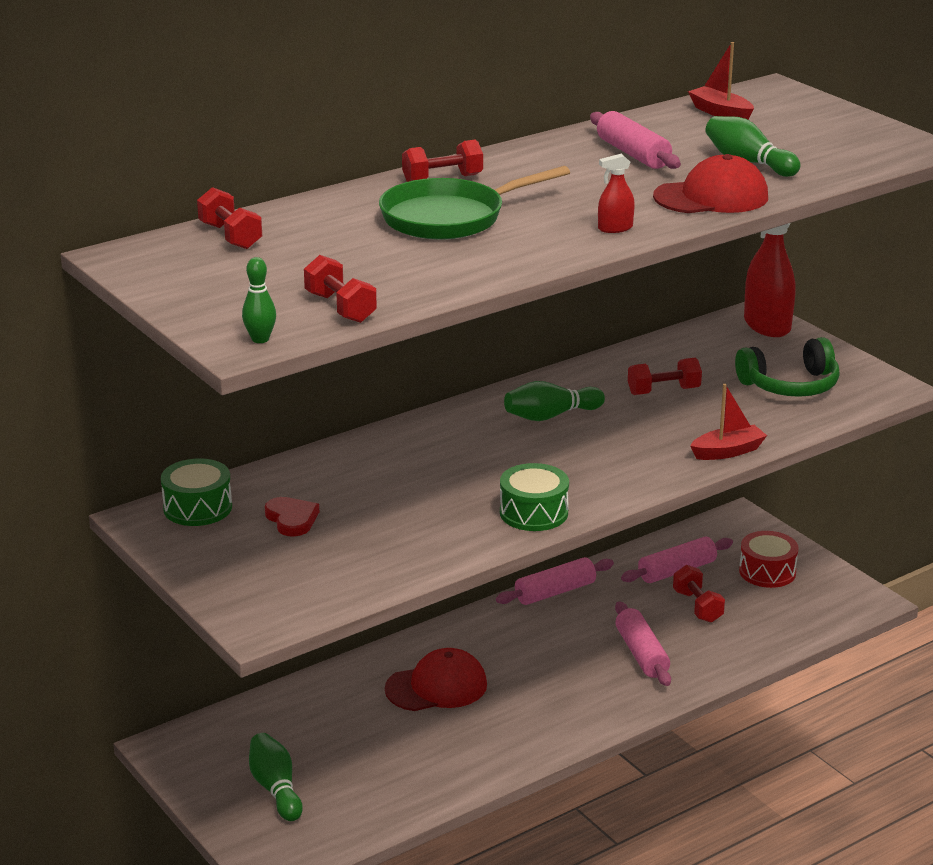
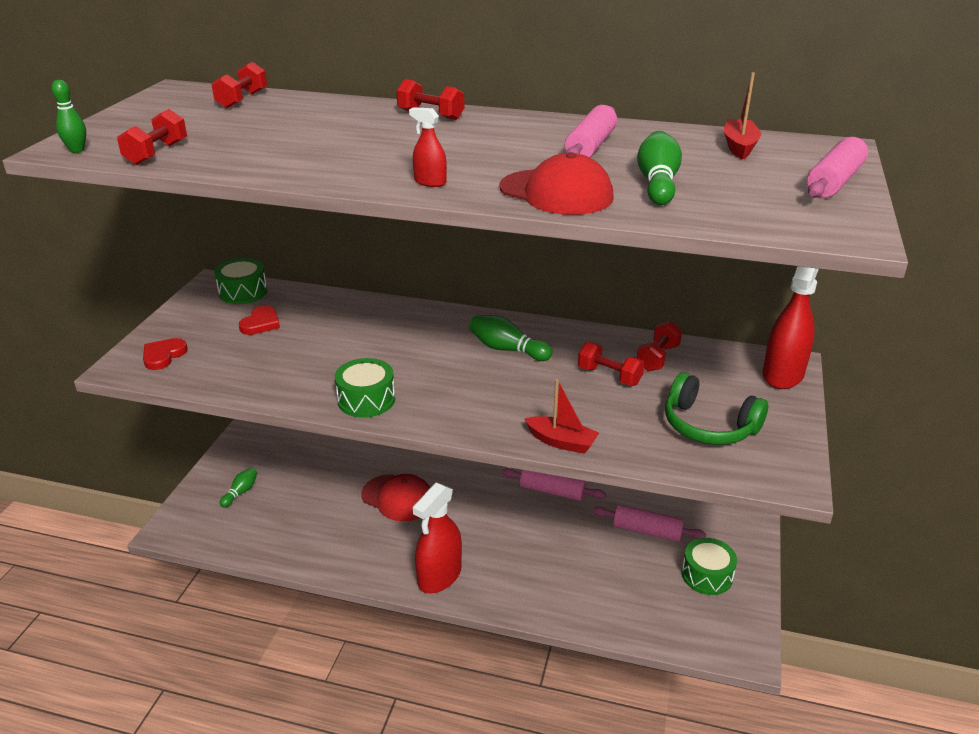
camera: 50 degrees right, 5 degrees up
green bowling pin [249,733,303,821] -> green bowling pin [220,468,257,507], size x0.66
green pan [379,166,570,240] -> none
pink rolling pin [615,602,671,686] -> pink rolling pin moved to [807,137,868,197]
red dumbbell [673,565,725,623] -> red dumbbell moved to [637,321,682,371]
red drum [739,531,798,588] -> green drum [682,538,737,595]
none -> red heart [143,338,188,370]
none -> red spray bottle [412,483,462,593]

